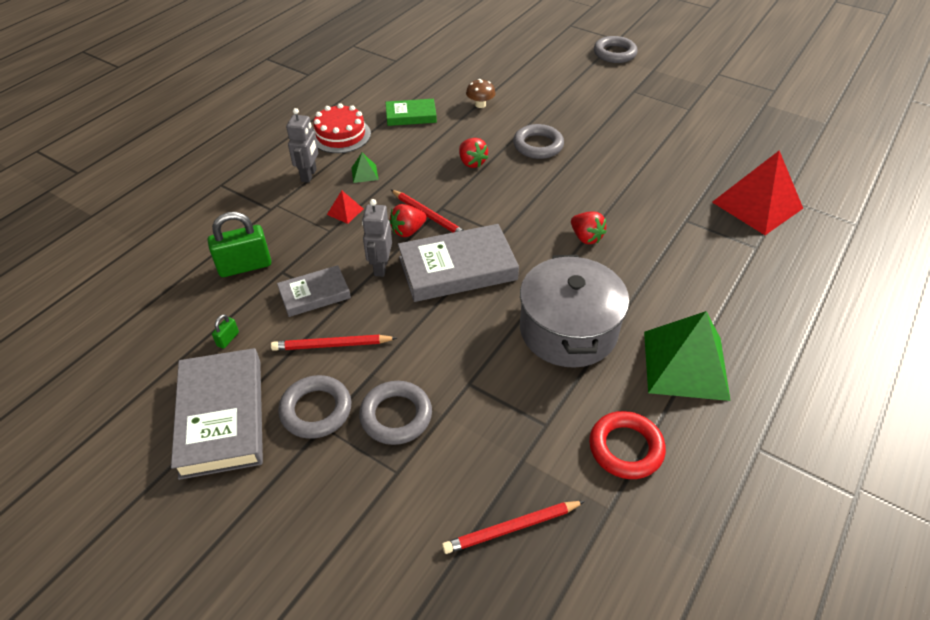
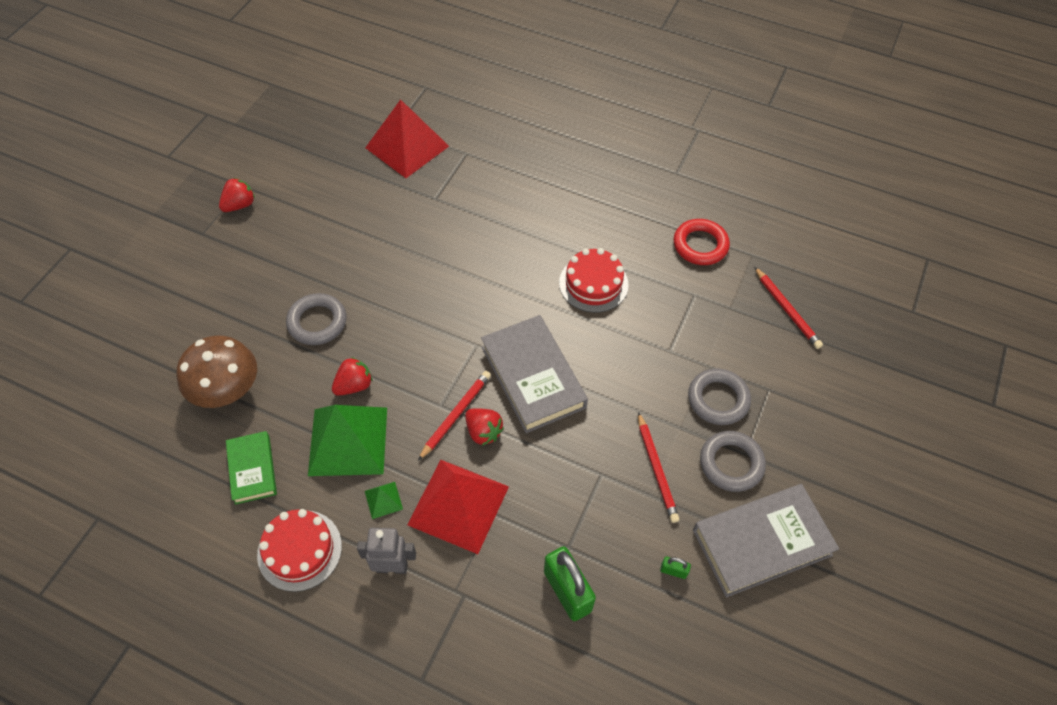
camera: 100 degrees left, 10 degrees up
grey book [277,265,351,317] -> none
red pyramid [327,191,363,224] -> red pyramid [407,460,509,554], size x2.42
grey robot [362,199,392,277] -> none
brown mushroom [466,79,495,108] -> brown mushroom [176,335,257,408], size x1.97
grey pot [520,255,629,368] -> red cake [559,248,629,313]
red strawberry [571,211,607,244] -> red strawberry moved to [219,178,255,212]
grey ring [594,36,638,63] -> none
green pyramid [644,311,731,401] -> green pyramid moved to [308,405,387,476]

